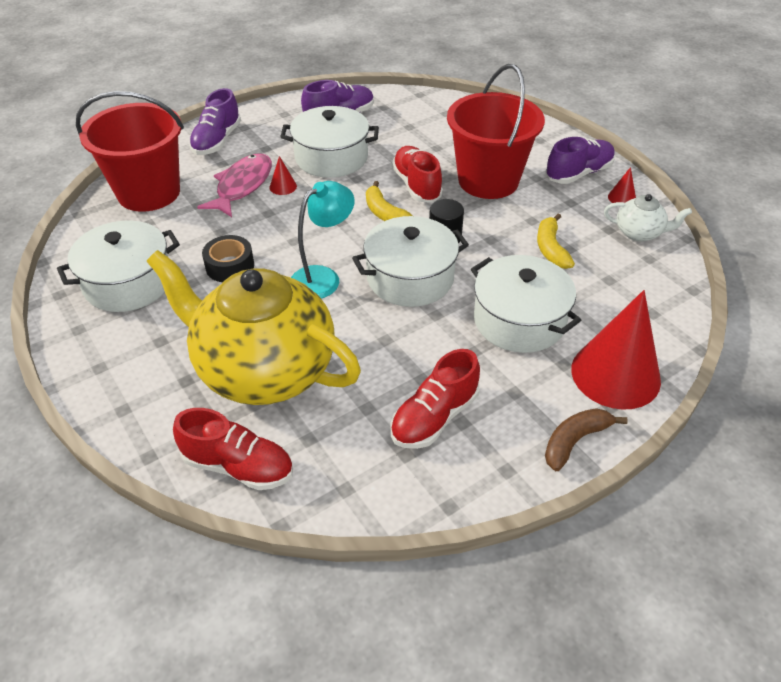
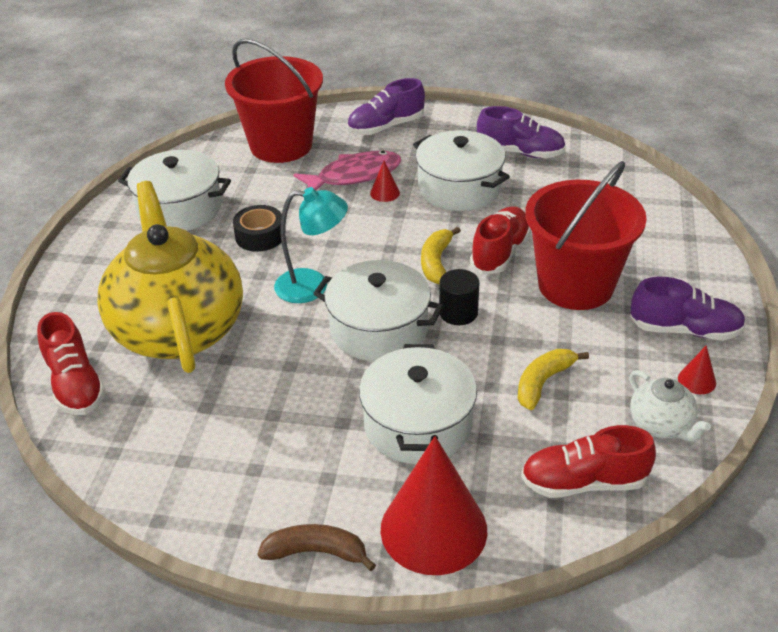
camera: 45 degrees right, 5 degrees down
red shoe [391,349,480,449] -> red shoe moved to [521,425,656,498]

